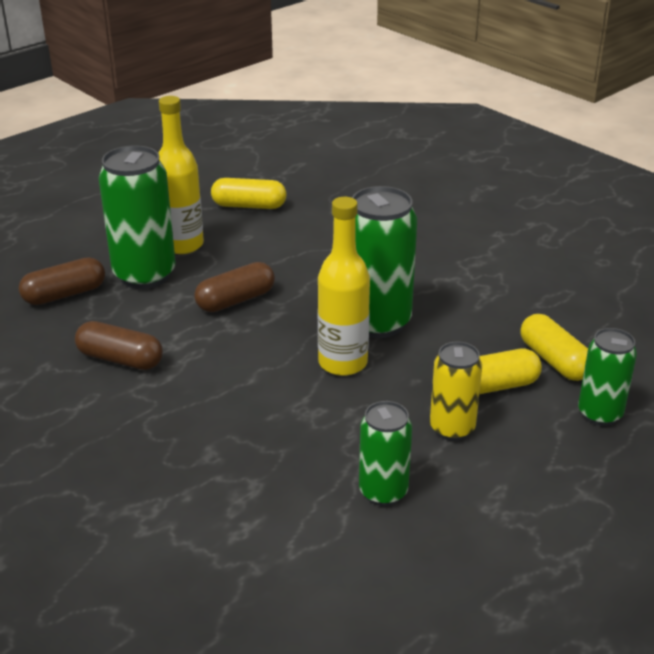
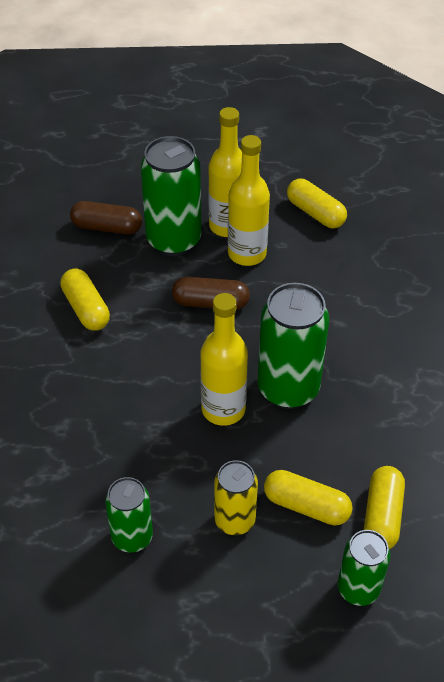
camera: 40 degrees right, 15 degrees up
brown capsule [75,321,163,370] -> yellow capsule [60,269,110,331]
none -> yellow bottle [228,135,270,266]

